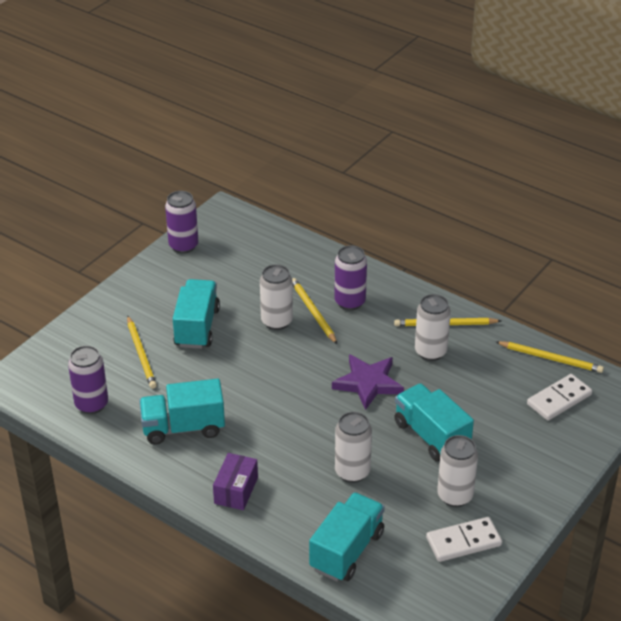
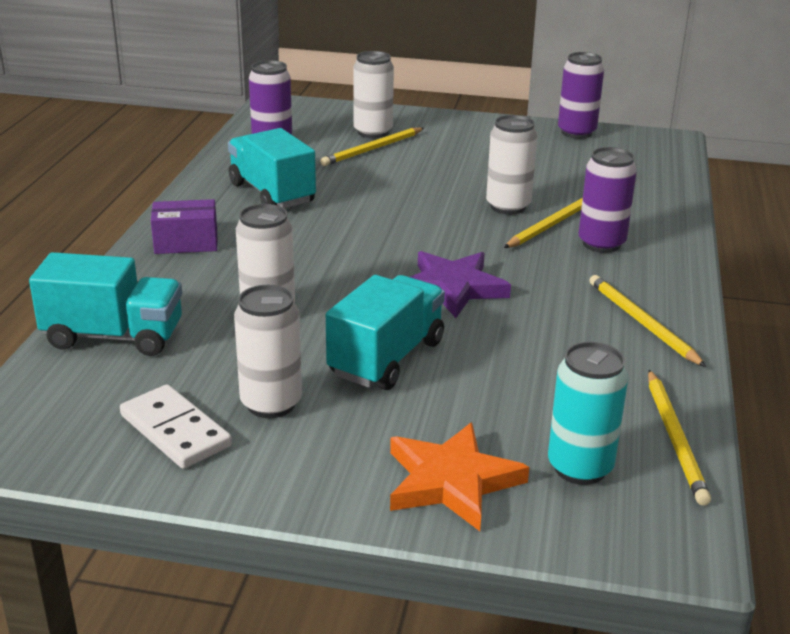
camera: 65 degrees right, 10 degrees down
turquoise truck [173,279,220,349] -> none
white can [415,294,451,361] -> white can moved to [353,51,394,138]
white domino [527,374,592,421] -> turquoise can [548,342,628,485]
none -> orange star [390,422,529,531]

